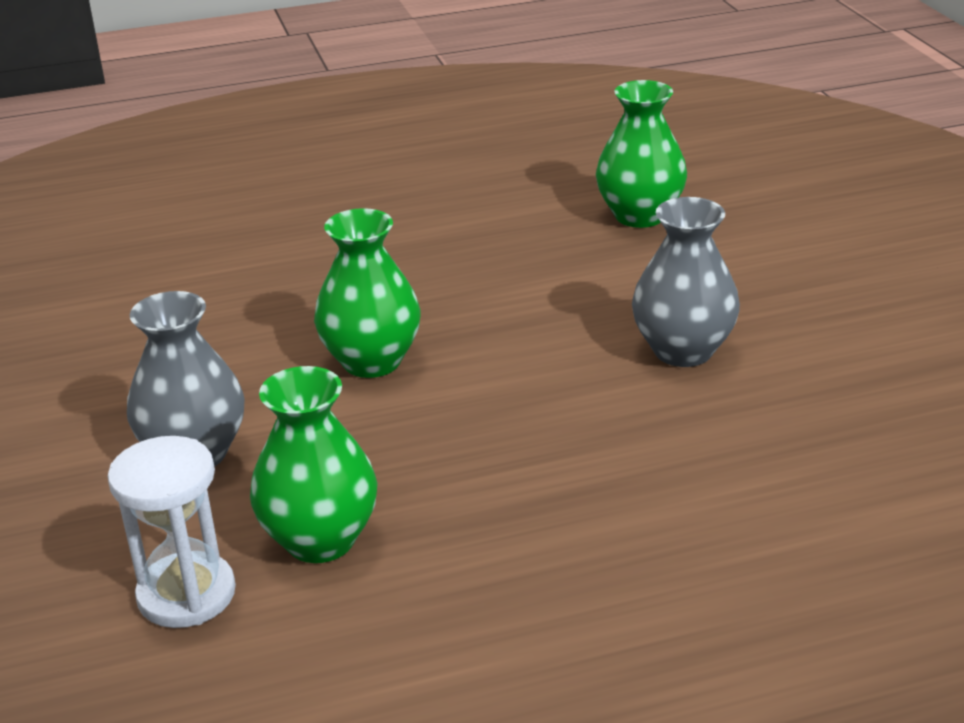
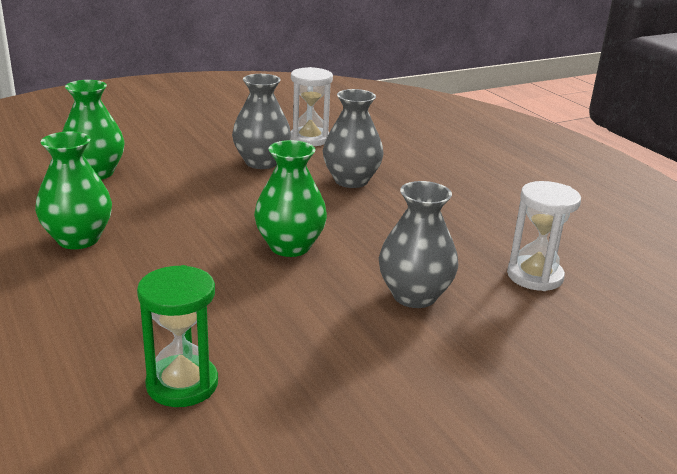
camera: 105 degrees left, 5 degrees down
green vase [250,366,377,563] -> green vase moved to [35,131,112,249]
none -> green hourglass [137,265,218,407]
none -> white hourglass [290,67,333,146]
none -> grey vase [323,89,384,188]

